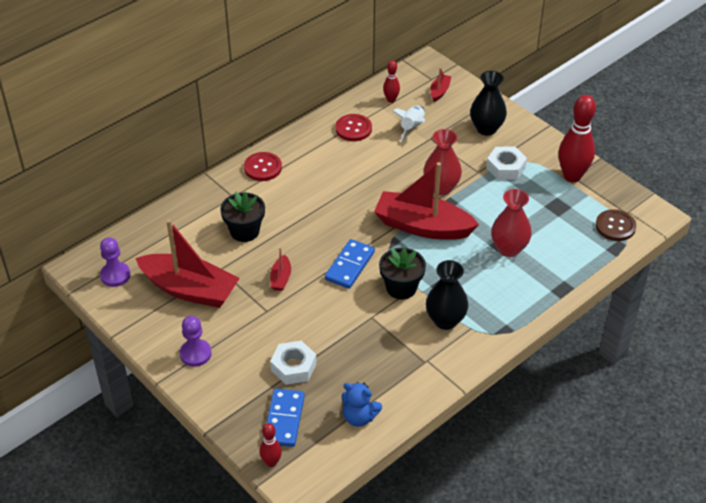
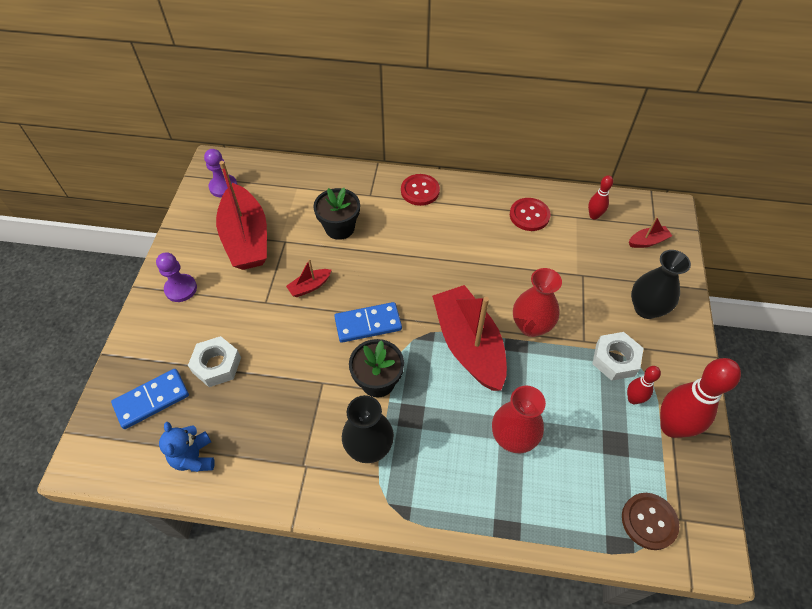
camera: 50 degrees right, 10 degrees up
red bowling pin [259,423,282,467] -> red bowling pin moved to [627,366,661,405]
white rocket [392,105,425,142] -> none

